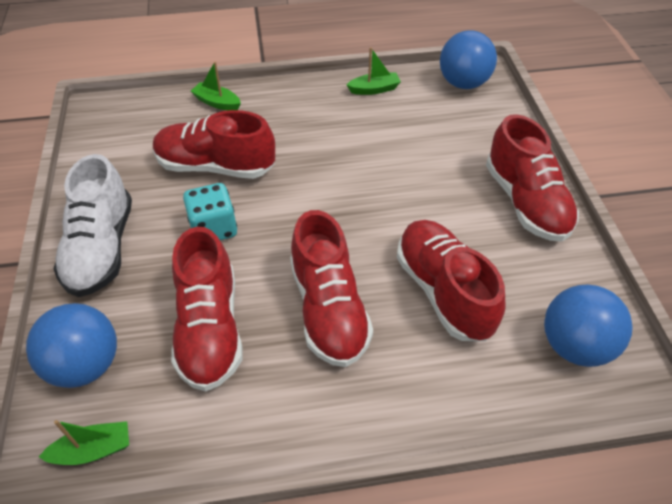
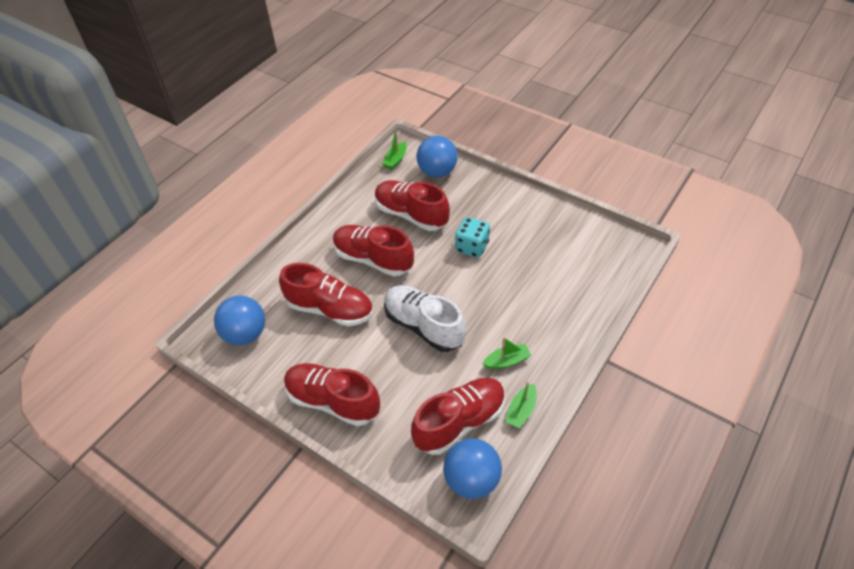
camera: 135 degrees right, 0 degrees up
white shoe [53,154,132,297] -> white shoe moved to [384,285,466,352]
red shoe [153,110,275,179] -> red shoe moved to [411,378,505,455]
green boat [191,61,241,110] -> green boat moved to [482,337,531,369]

